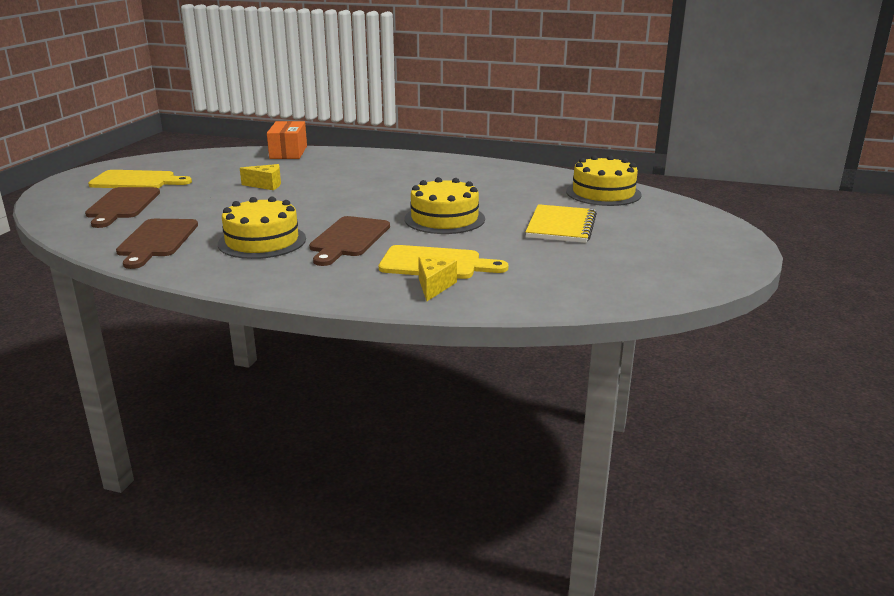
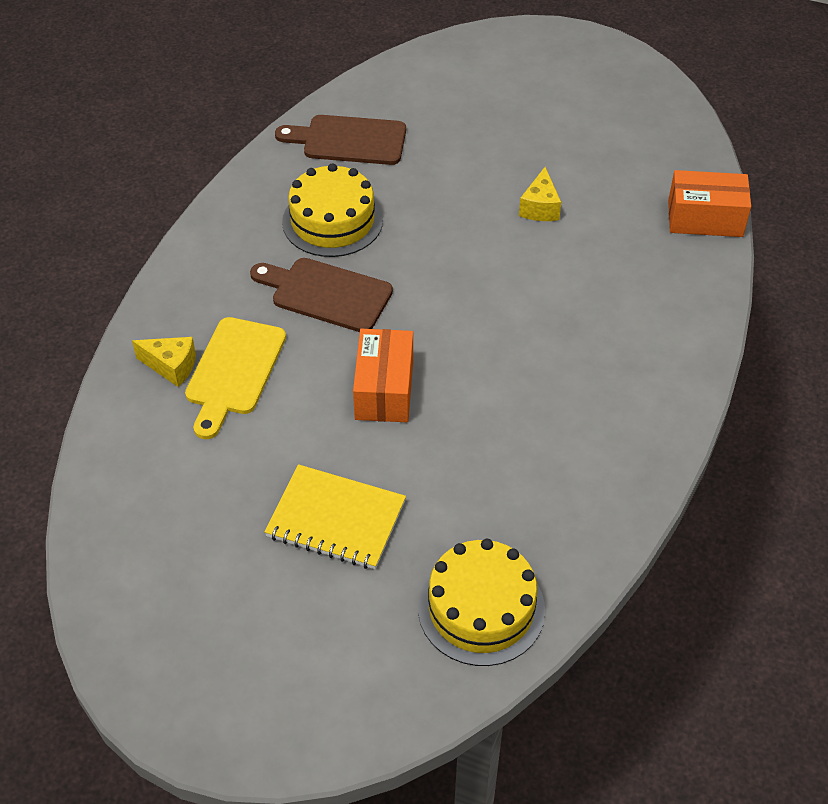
camera: 95 degrees right, 25 degrees up
brown cutting board [85,187,160,228] -> none
yellow cutting board [88,170,192,188] -> none
yellow cake [404,177,485,234] -> orange box [353,329,413,422]

